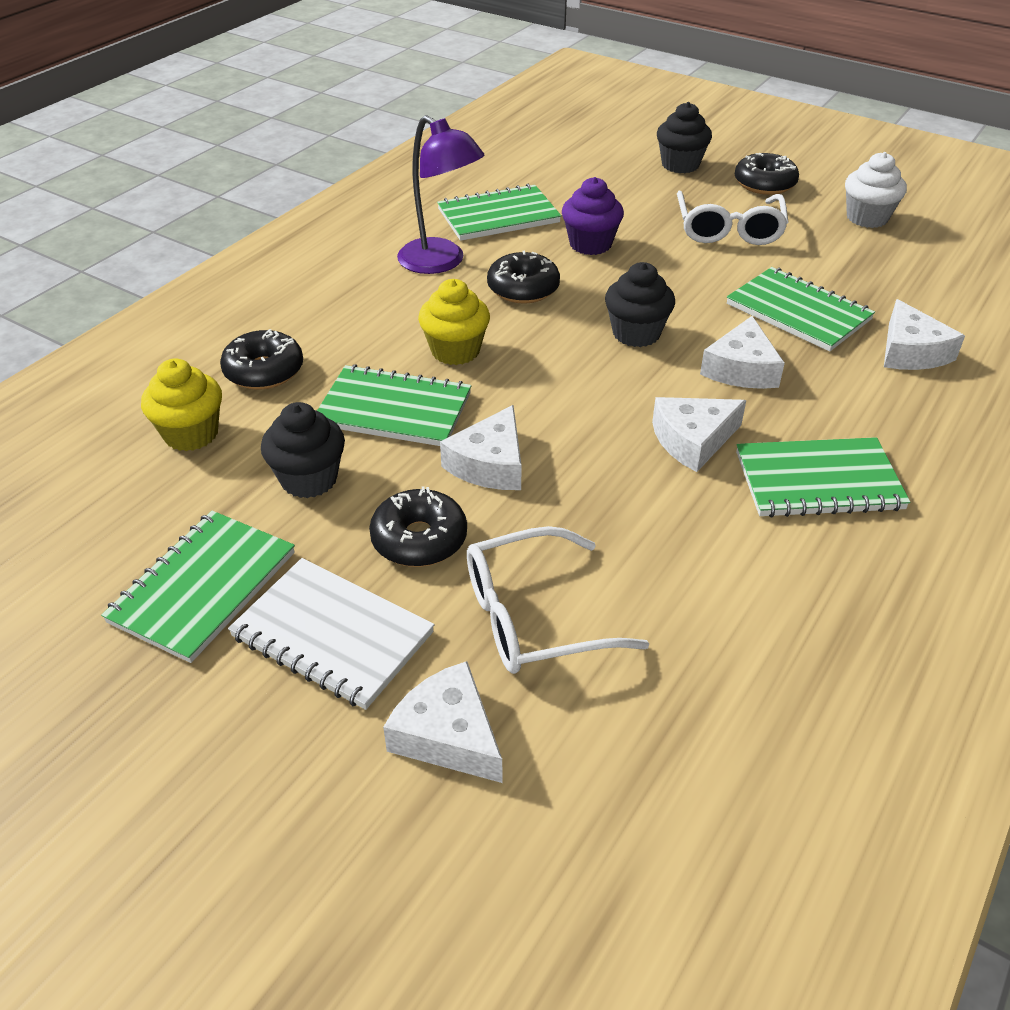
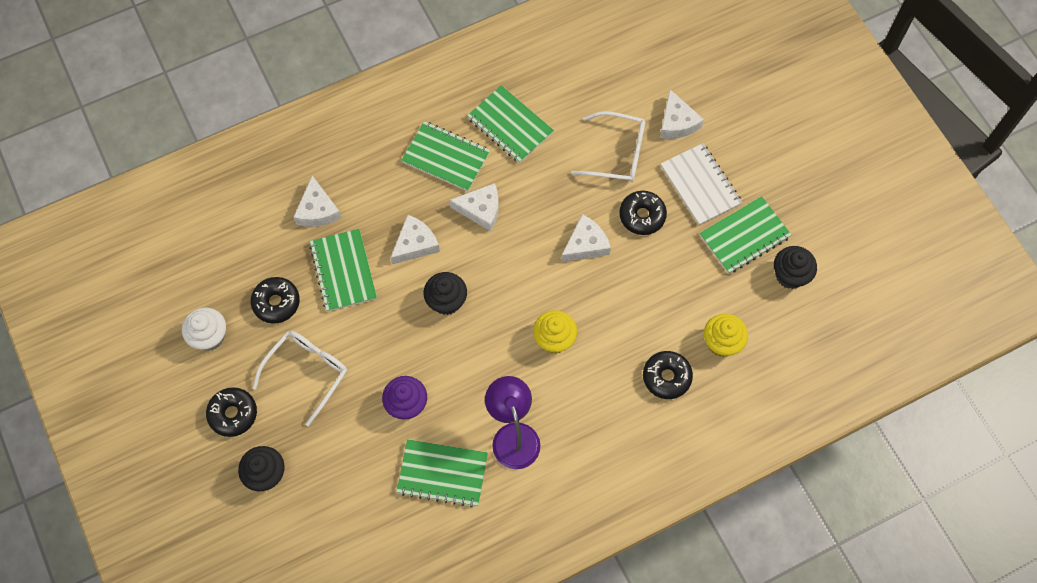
camera: 150 degrees left, 25 degrees up
black cupcake [261,402,345,498] -> black cupcake moved to [774,246,817,289]
green notebook [317,364,471,446] -> green notebook moved to [467,85,554,163]
black donut [487,251,560,303] -> black donut moved to [251,277,300,324]
white cheese [884,299,965,370] -> white cheese turned 150 degrees clockwise [293,176,341,227]

